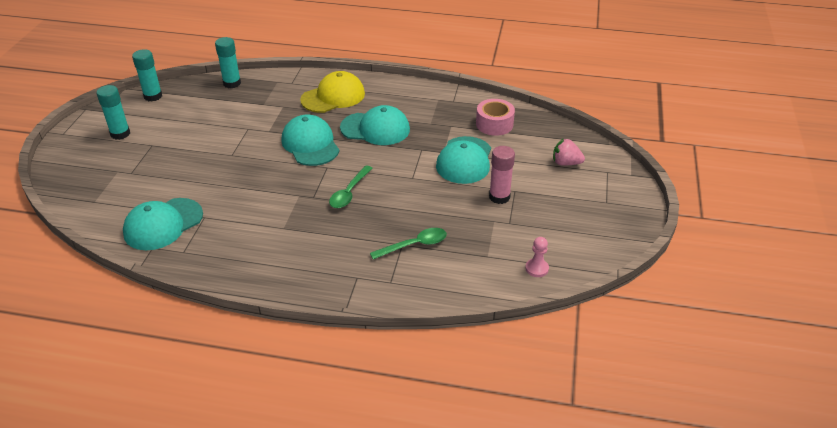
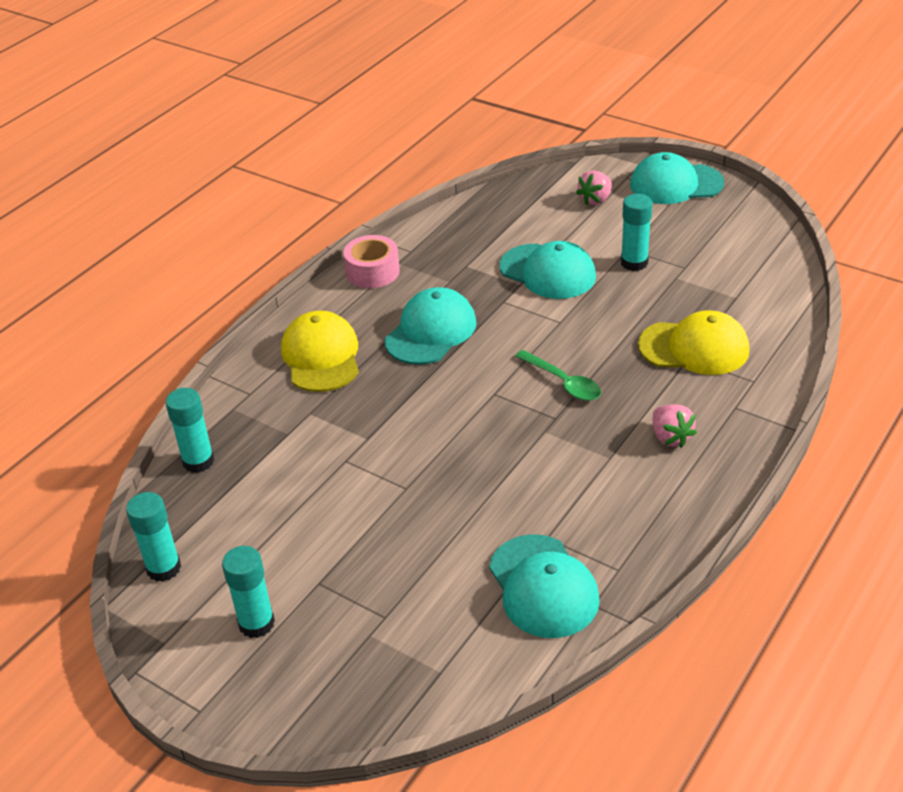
camera: 65 degrees left, 0 degrees up
turquoise cap [281,114,340,166] -> turquoise cap moved to [630,152,725,204]
green spoon [370,228,447,259] -> yellow cap [638,310,749,375]
pink tape [476,99,515,136] -> pink tape moved to [343,235,400,288]
pink glue stick [489,146,515,204] -> turquoise glue stick [621,194,652,271]
pink pawn [525,237,549,277] -> none
none -> pink strawberry [653,404,697,448]

